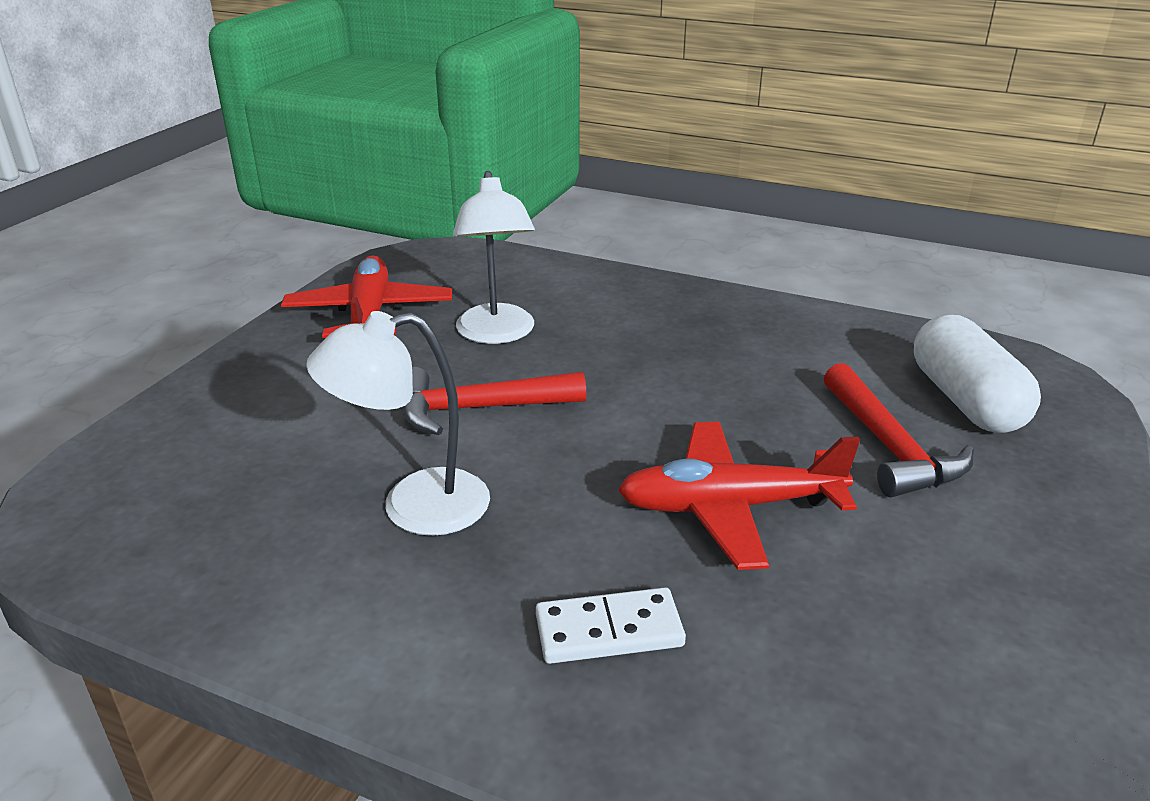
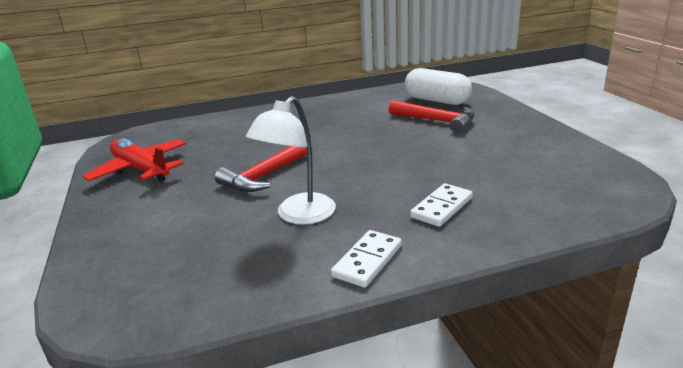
camera: 40 degrees left, 5 degrees down
white lamp [453,171,535,344] -> none
red plane [618,422,860,570] -> none
none -> white domino [331,230,402,288]

